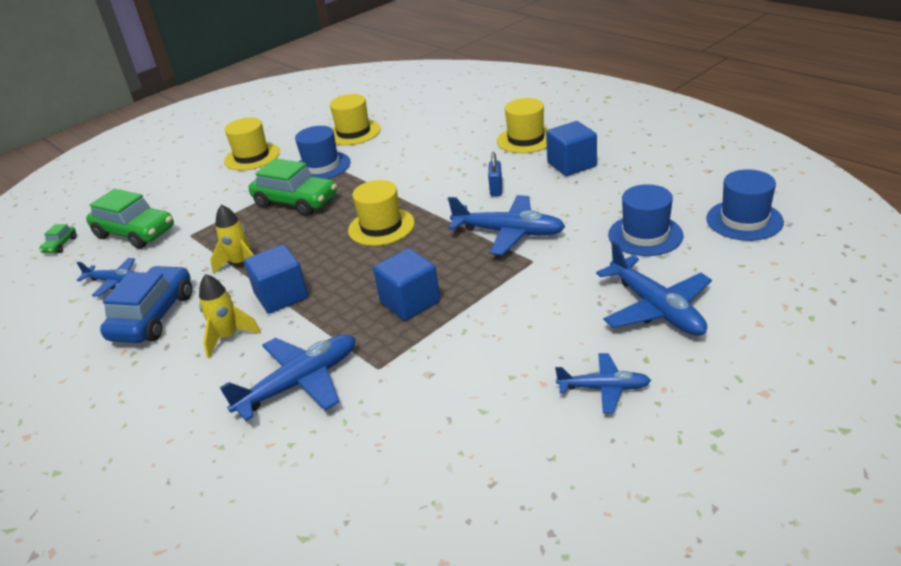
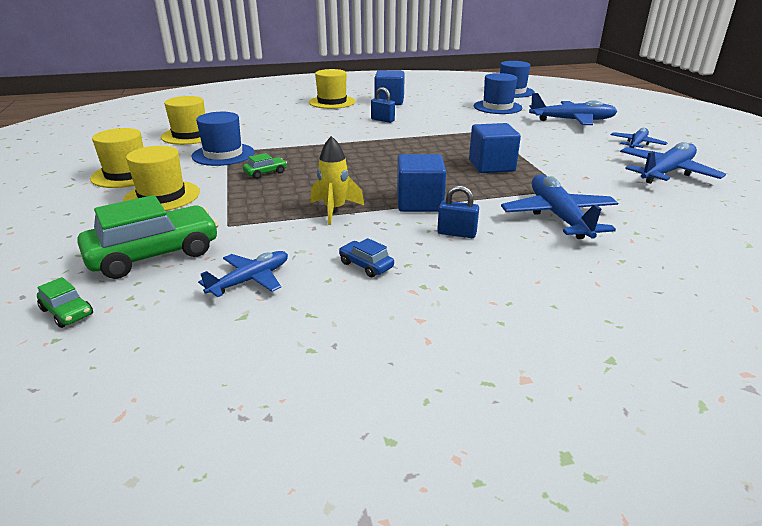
camera: 65 degrees left, 5 degrees down
blue car [100,266,192,343] -> blue car [339,238,394,277], size x0.45
yellow rocket [199,274,261,358] -> blue padlock [437,185,479,238]
green car [249,158,337,216] -> green car [243,153,287,179], size x0.45
yellow hat [348,180,415,246] -> yellow hat moved to [123,146,200,211]
blue plane [448,195,566,255] -> blue plane moved to [620,142,726,184]

